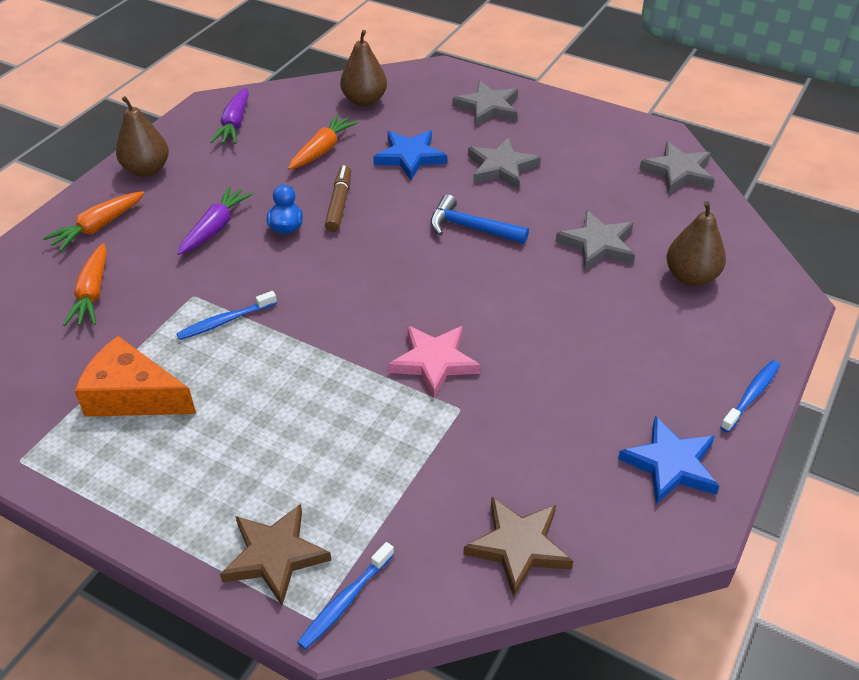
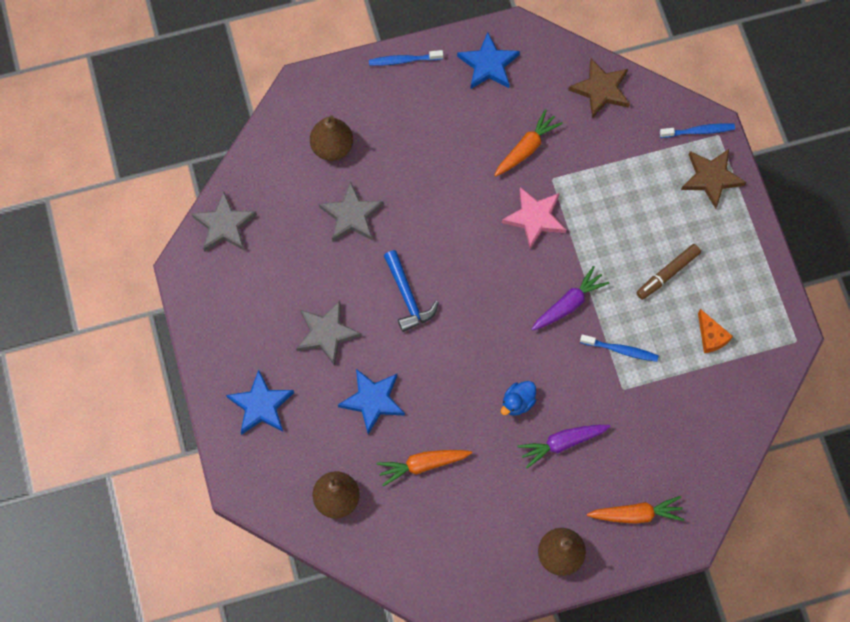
camera: 135 degrees left, 25 degrees up
orange carrot [63,243,107,326] -> orange carrot moved to [494,109,563,176]
orange cheese [74,336,196,417] -> orange cheese [698,309,733,353], size x0.55
purple carrot [210,88,249,144] -> purple carrot moved to [532,266,609,330]
brown marker [325,165,351,232] -> brown marker moved to [636,244,701,300]
grey star [452,81,518,127] -> blue star [226,370,294,435]

